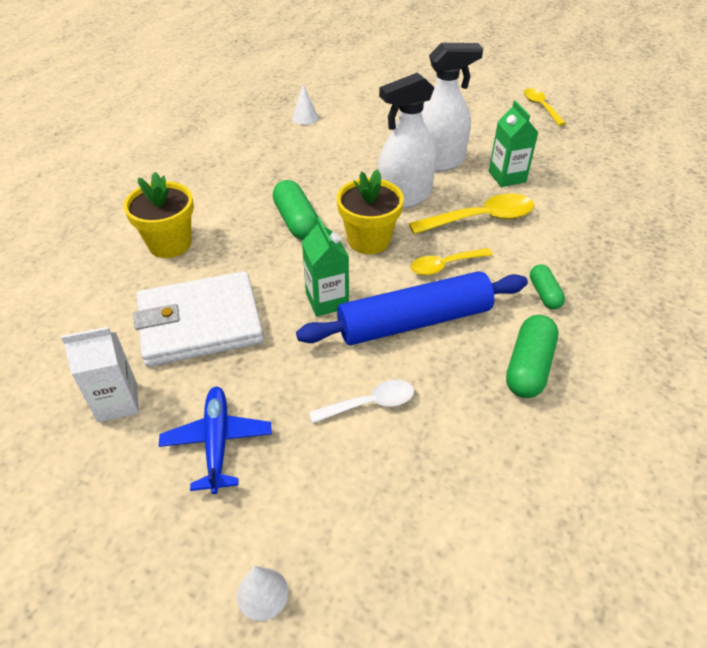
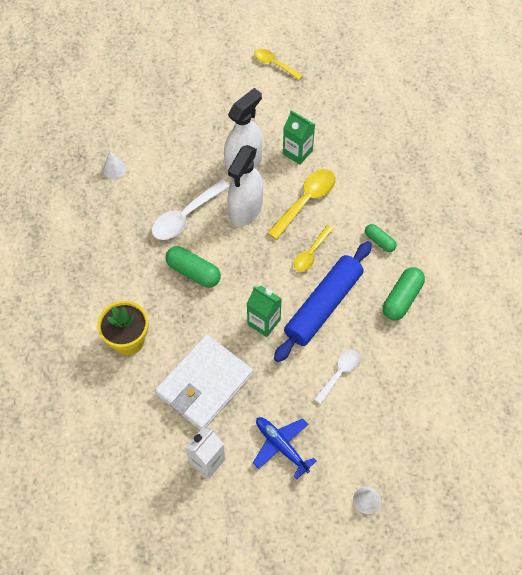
camera: 35 degrees left, 15 degrees up
yellow flower pot [337,169,404,254] -> none
green capsule [506,315,558,398] -> green capsule turned 45 degrees clockwise [383,267,425,320]
none -> white spoon [152,179,230,240]

